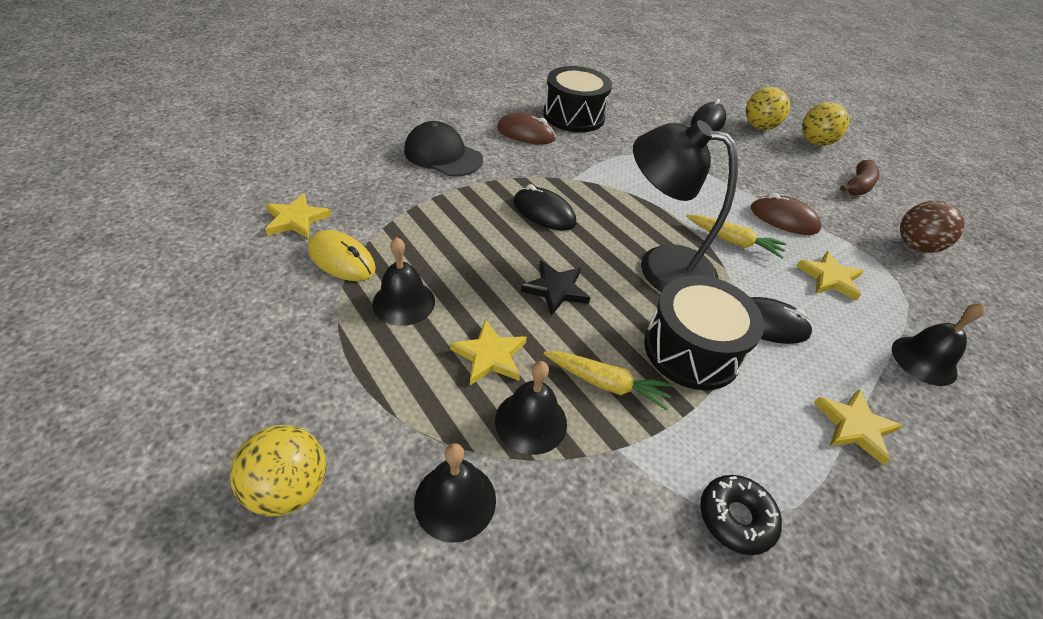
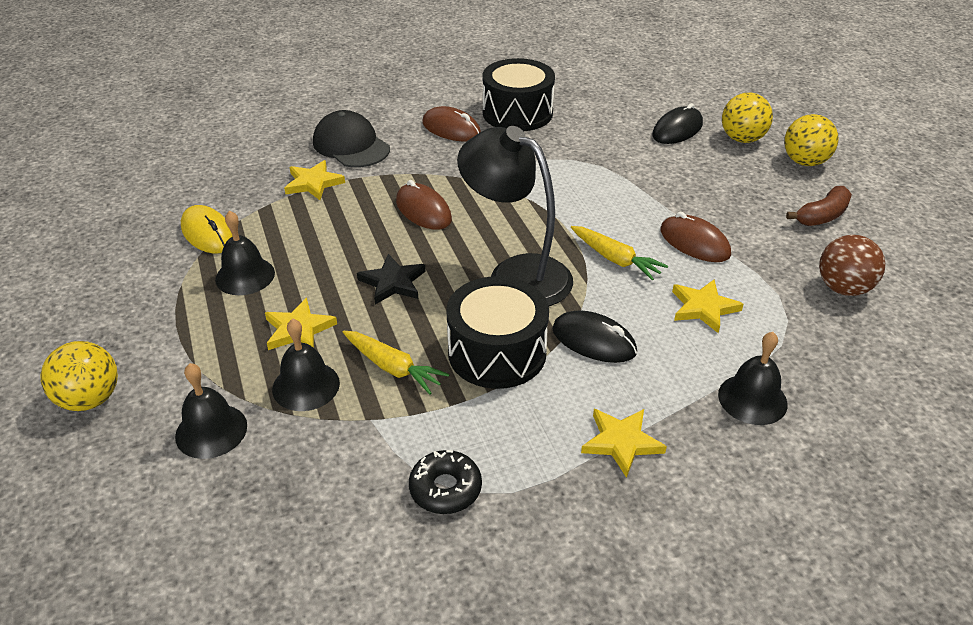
camera: 20 degrees right, 5 degrees down
yellow star [265,193,331,239] -> yellow star moved to [284,160,345,200]
black mouse [513,184,576,231] -> brown mouse [396,180,452,230]

